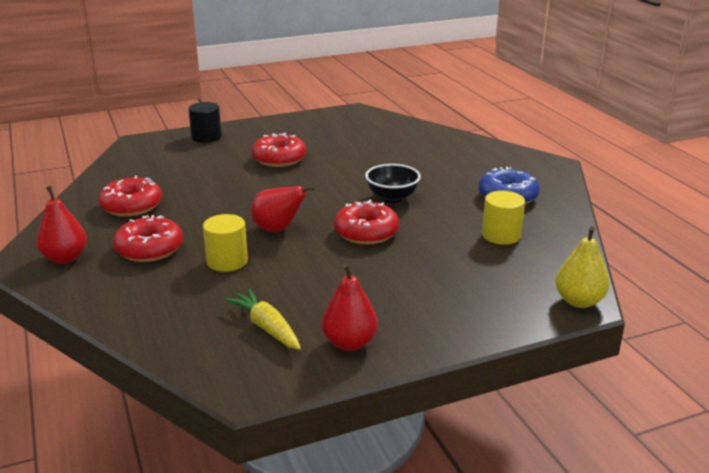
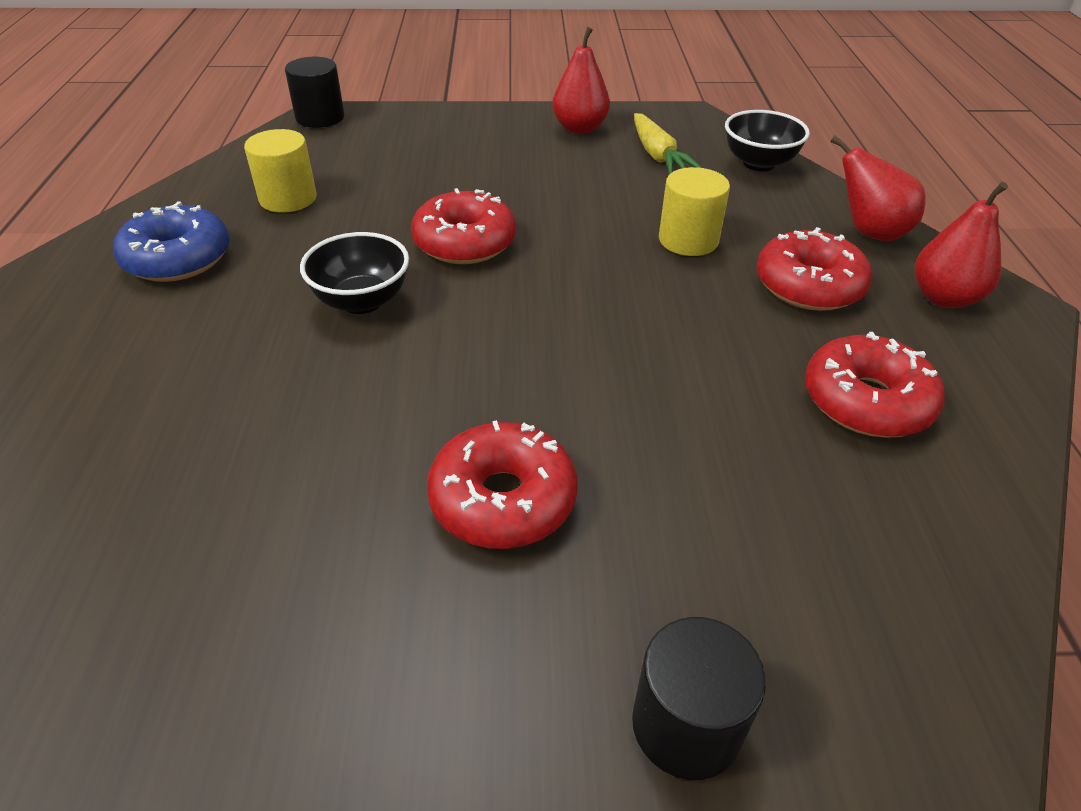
camera: 160 degrees left, 15 degrees up
red pear [251,185,316,232] -> red pear moved to [831,135,925,241]
yellow pear [555,226,609,308] -> black cylinder [285,57,344,128]
none -> black bowl [725,110,810,172]

